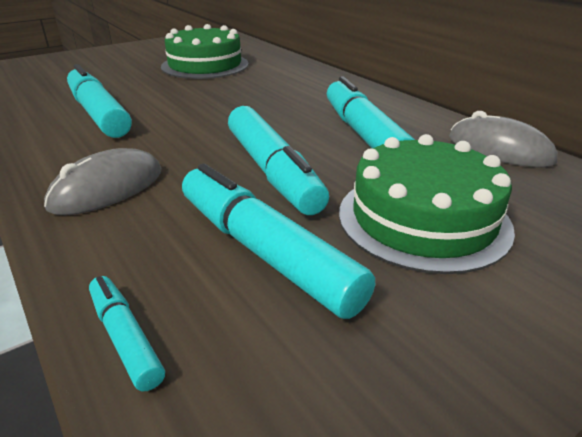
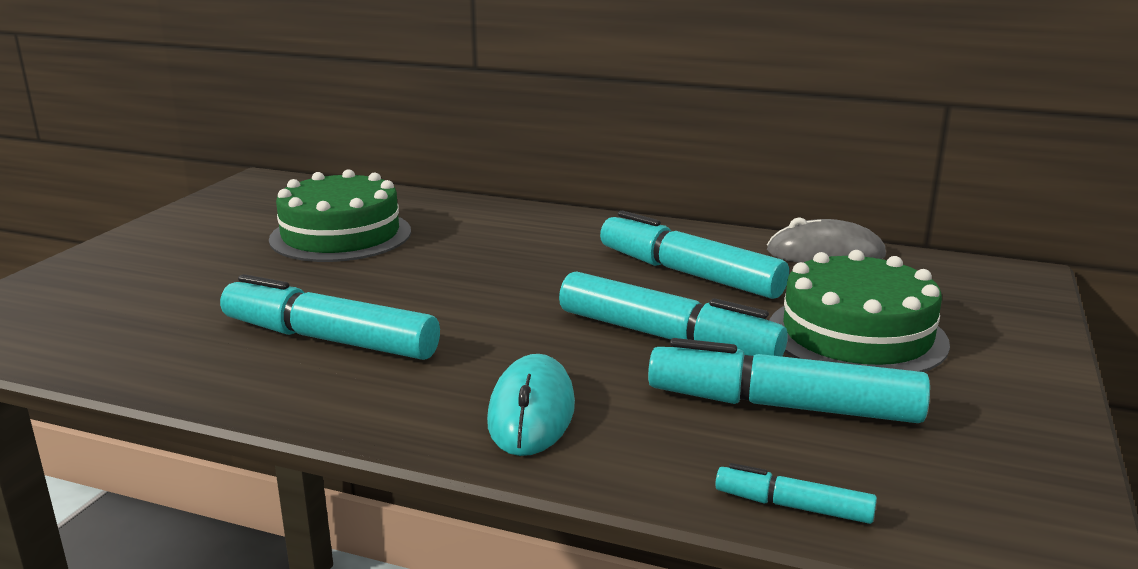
camera: 35 degrees left, 10 degrees down
grey mouse [44,148,161,215] -> turquoise mouse [487,354,575,456]

